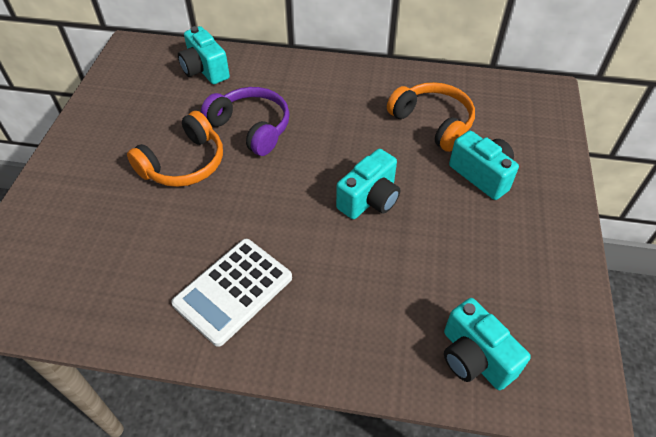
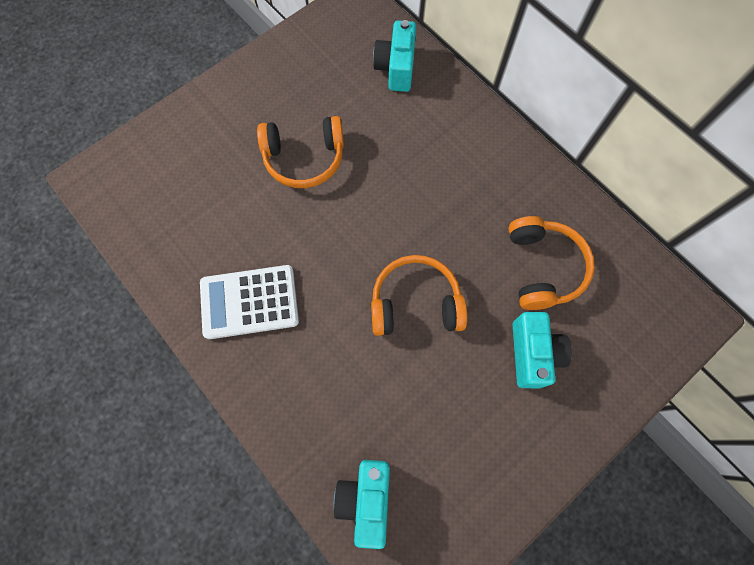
camera: 40 degrees right, 20 degrees up
purple headphones [201,87,290,156] -> none
turquoise camera [336,149,400,219] -> orange headphones [371,255,467,336]

